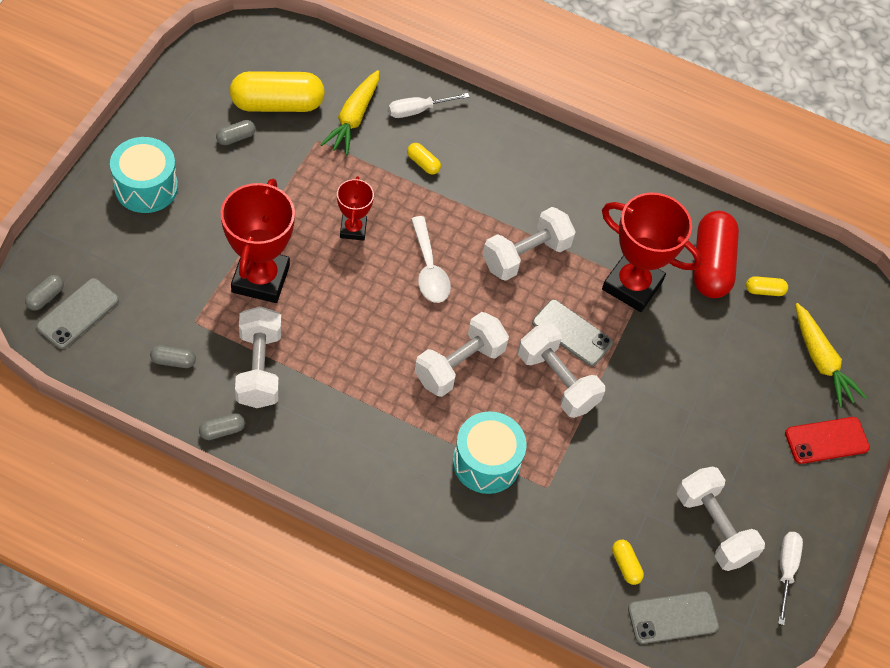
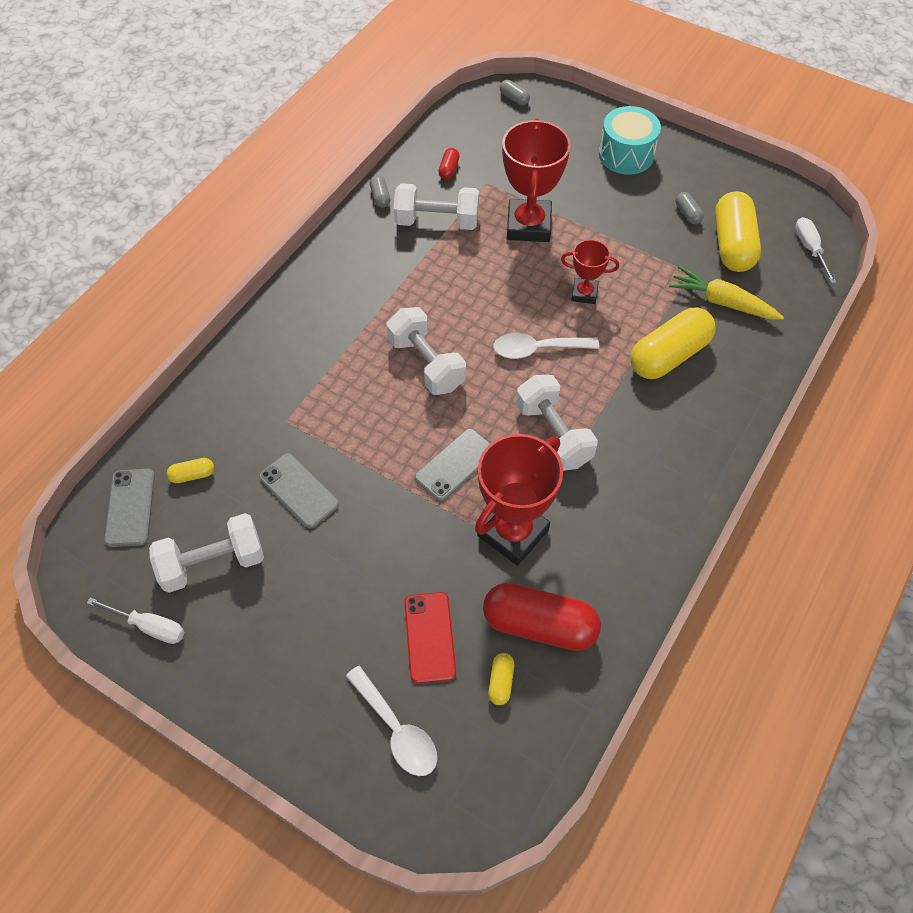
camera: 105 degrees right, 0 degrees up
grey phone [36,278,119,349] -> grey phone moved to [259,453,339,528]
grey capsule [150,345,196,368] -> red capsule [438,148,460,180]
red trophy [221,179,295,303] -> red trophy turned 75 degrees clockwise [502,119,571,242]
white screwdriver [388,93,469,118] -> white screwdriver moved to [795,217,837,284]
yellow capsule [407,143,441,175] -> yellow capsule [631,308,716,379], size x2.30
turquoise drum [453,411,526,494] -> none
white dumbbell [518,323,605,418] -> none
red phone [785,417,870,464] -> red phone moved to [404,592,456,684]
yellow carrot [795,303,867,408] -> white spoon [346,666,437,776]

